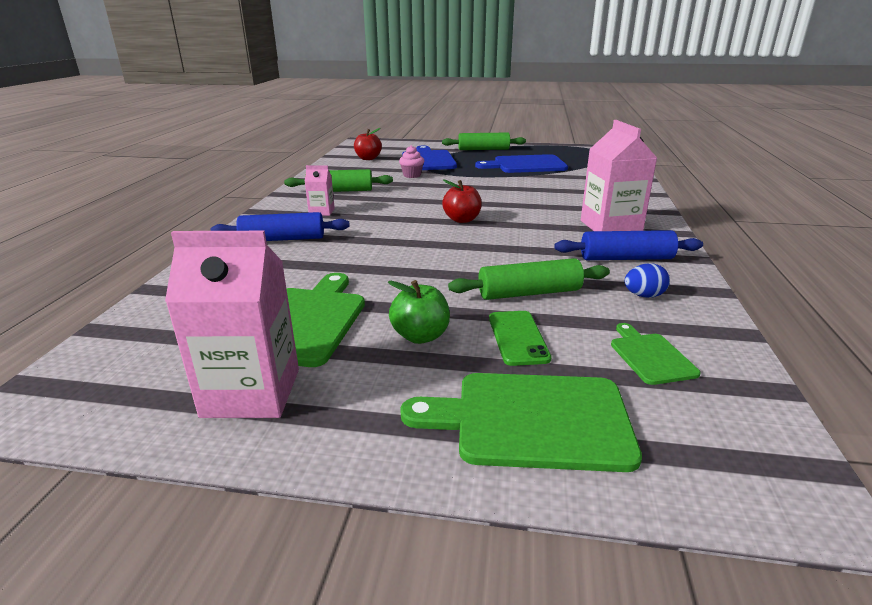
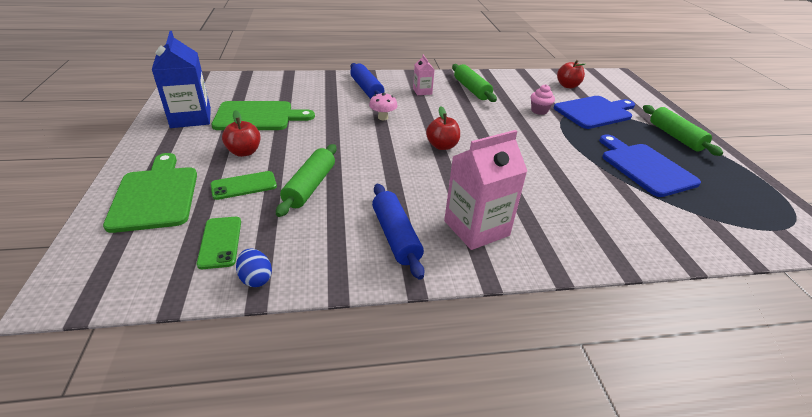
camera: 70 degrees right, 10 degrees up
pink carton [165,231,299,418] -> blue carton [152,31,211,128]
green apple [388,280,450,344] -> red apple [222,110,261,157]
green rolling pin [448,258,610,300] -> green rolling pin turned 45 degrees clockwise [276,144,337,217]
green cutting board [611,323,701,385] -> green phone [196,217,241,269]
blue egg [625,263,670,298] -> blue egg moved to [236,249,272,287]
none -> pink mushroom [369,93,398,120]

